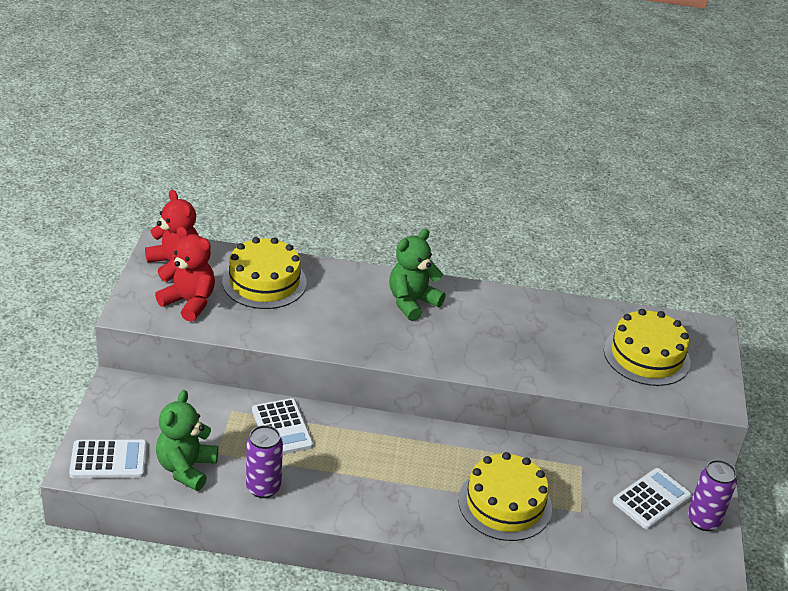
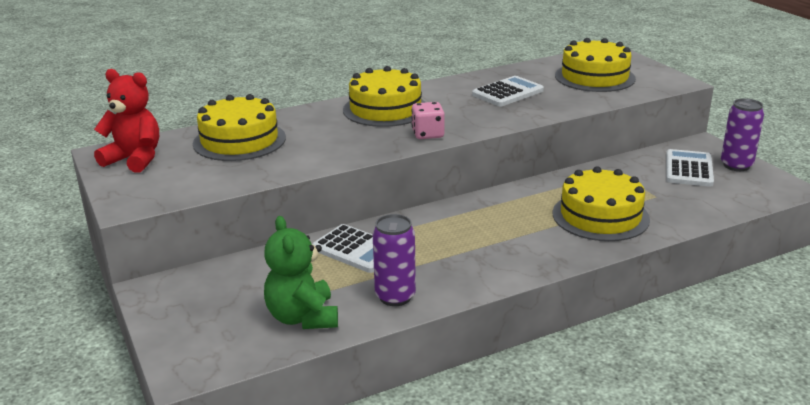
camera: 30 degrees left, 10 degrees down
white calculator [69,440,147,478] -> white calculator moved to [472,76,544,106]
red teddy bear [155,227,215,322] -> none
green teddy bear [389,229,446,321] -> yellow cake [343,66,426,127]
none -> pink dice [411,102,445,139]

